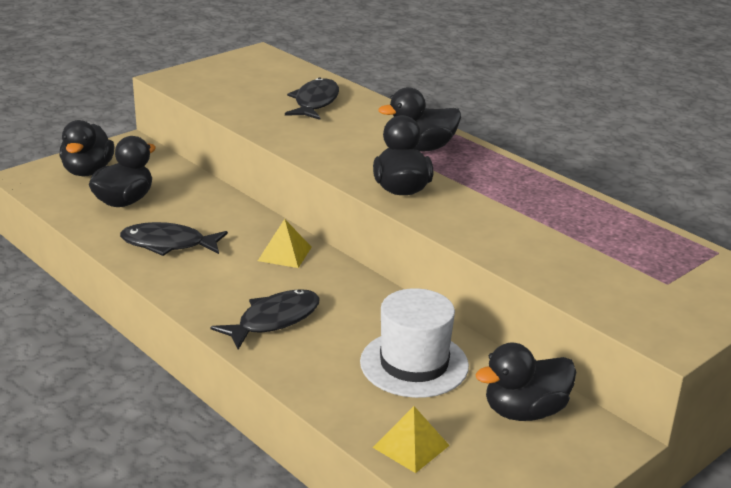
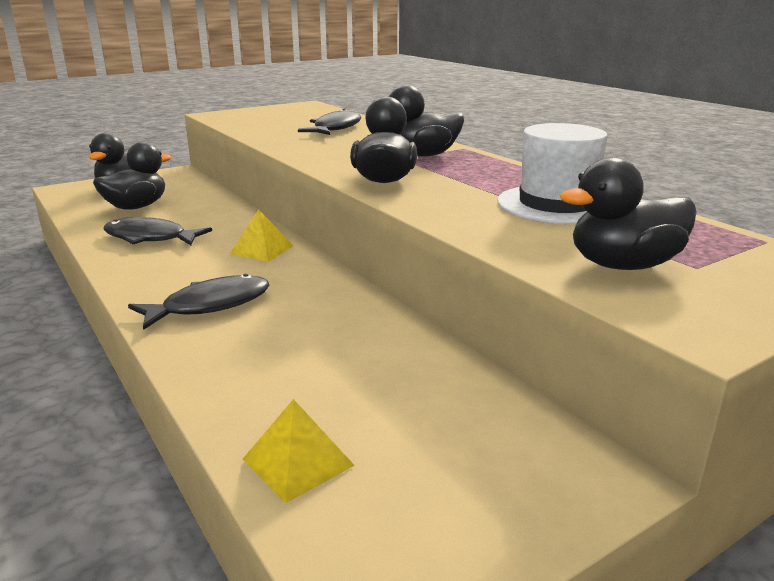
camera: 10 degrees right, 5 degrees down
white hat [360,288,469,398] -> white hat moved to [497,123,607,224]
black duck [475,343,576,421] -> black duck moved to [560,157,697,270]

